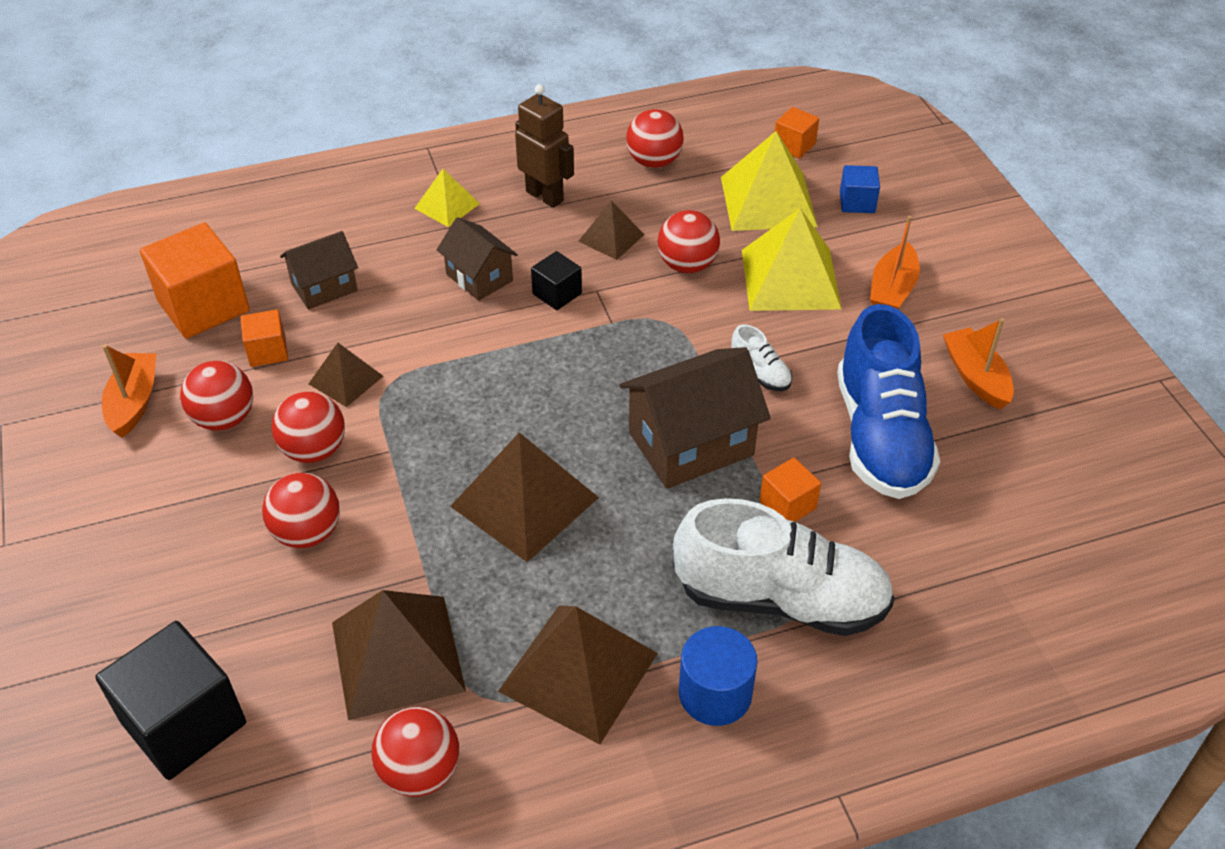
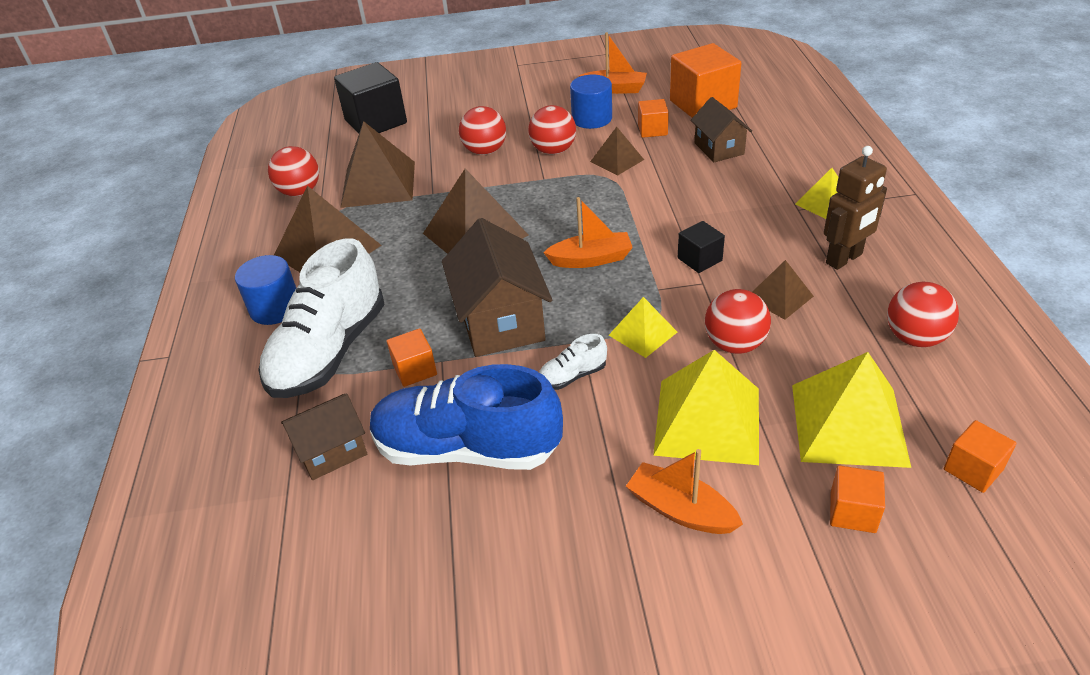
camera: 105 degrees right, 5 degrees down
red ball [180,361,253,431] -> blue cylinder [570,75,612,129]
brown house [437,217,518,301] -> brown house moved to [281,393,367,480]
blue cube [840,165,880,213] -> orange cube [830,466,885,533]
orange boat [943,318,1014,409] -> orange boat moved to [543,197,633,268]
none -> yellow pyramid [609,297,677,358]

